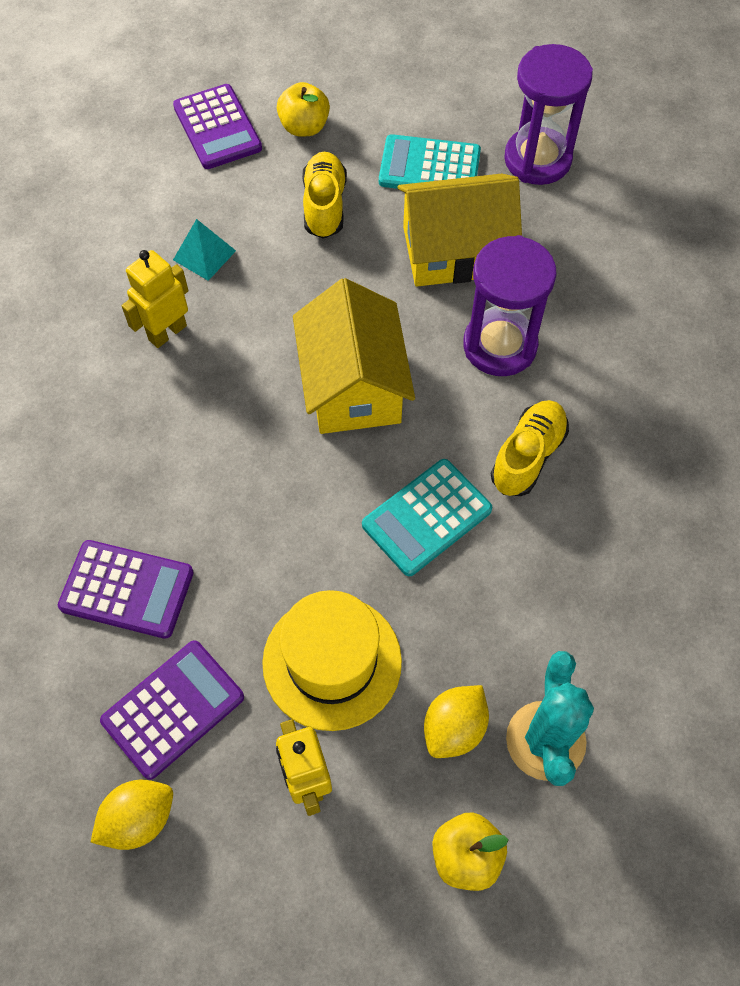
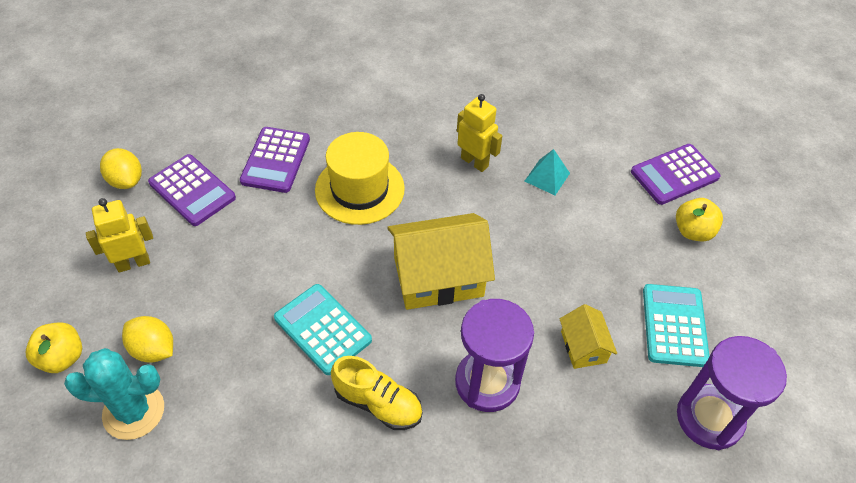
camera: 85 degrees right, 10 degrees down
yellow hat [262,590,402,731] -> yellow hat moved to [315,132,405,225]
yellow shoe [302,152,347,239] -> none
yellow house [398,173,522,287] -> yellow house [560,304,617,369], size x0.52

